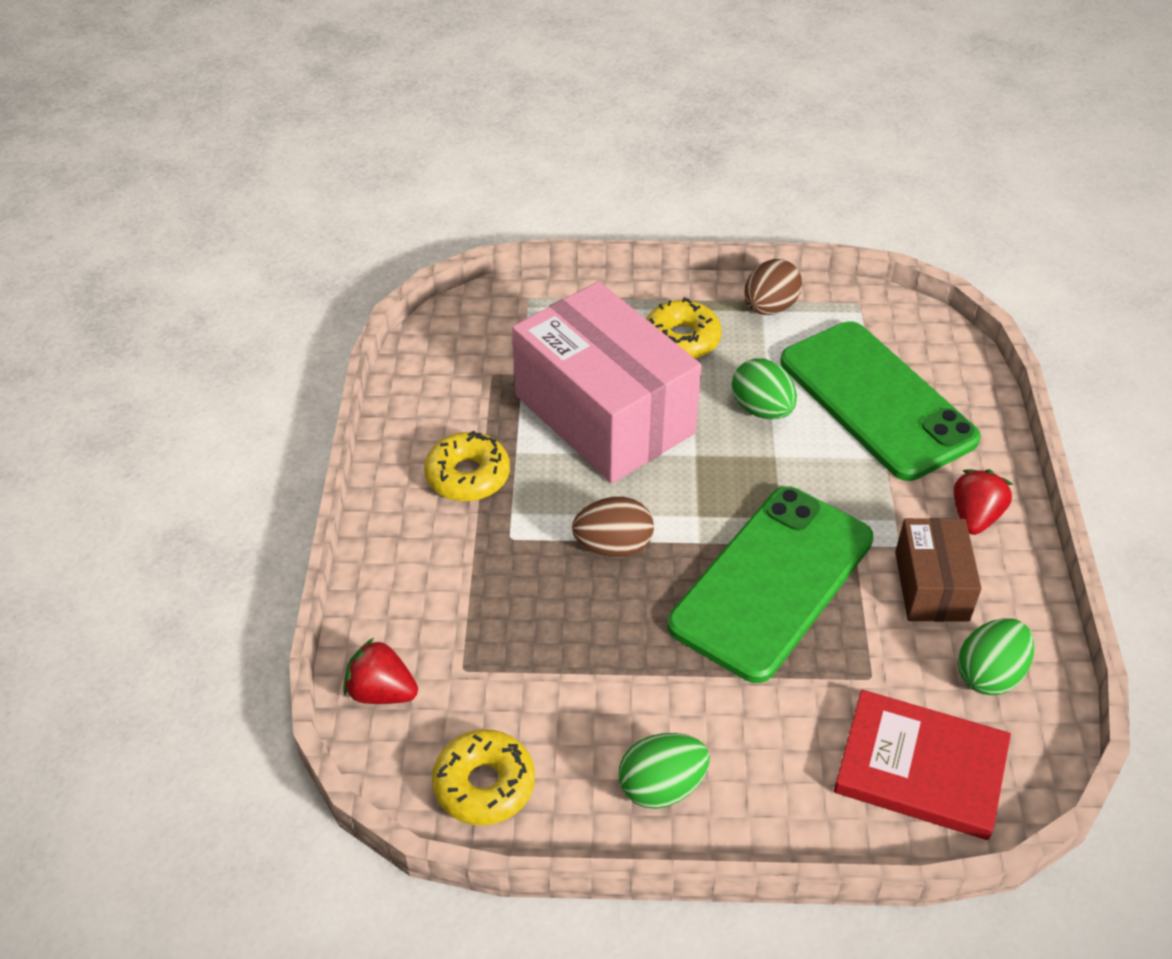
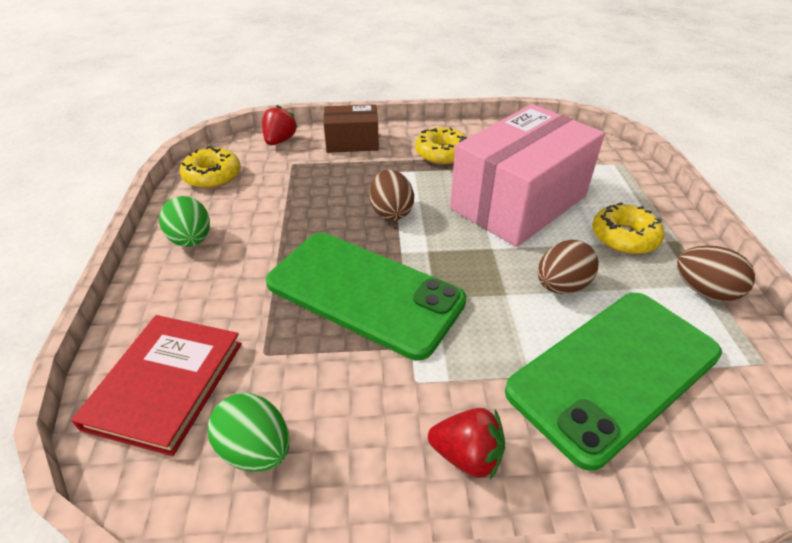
camera: 85 degrees right, 5 degrees down
green egg [732,358,797,419] -> brown egg [538,240,599,294]
brown box [895,518,982,622] -> brown box moved to [324,104,379,153]

